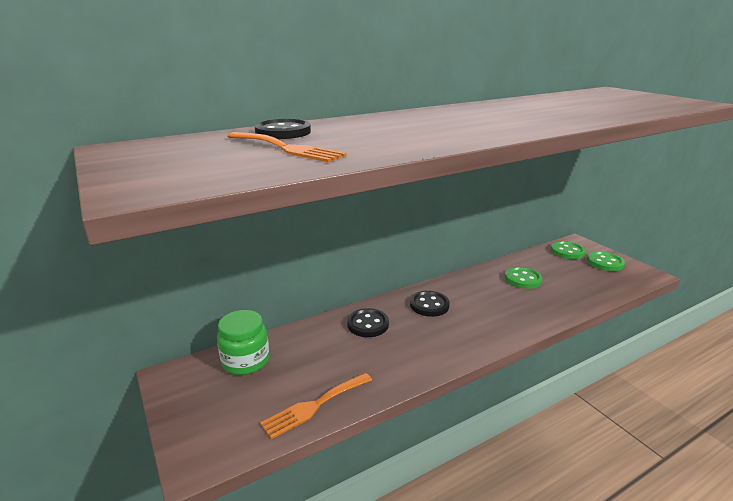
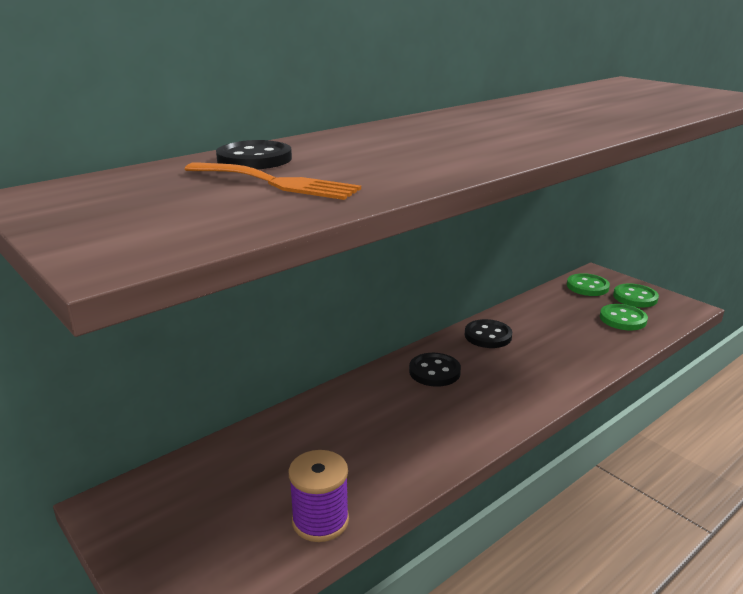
camera: 10 degrees left, 0 degrees up
green jar [217,310,269,375] -> none
orange fork [260,373,372,439] -> purple spool [289,450,349,542]
black button [347,308,389,337] -> black button moved to [465,319,512,348]
green button [505,267,542,289] -> green button moved to [600,304,648,330]

